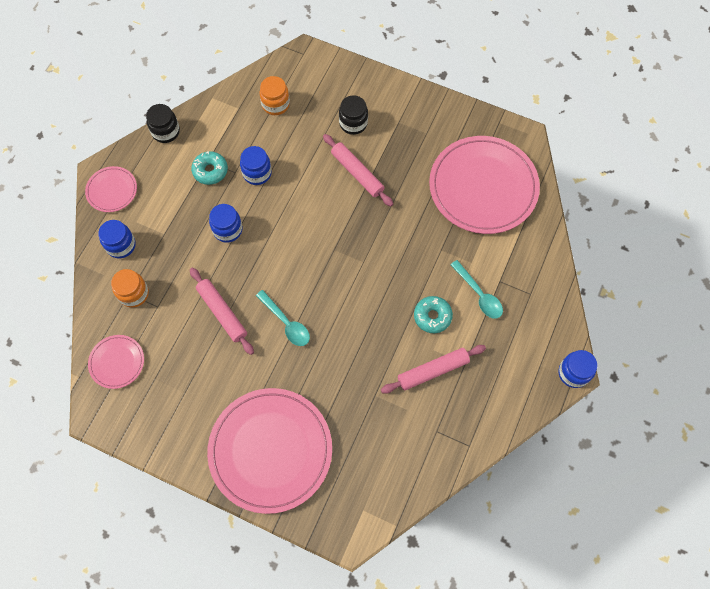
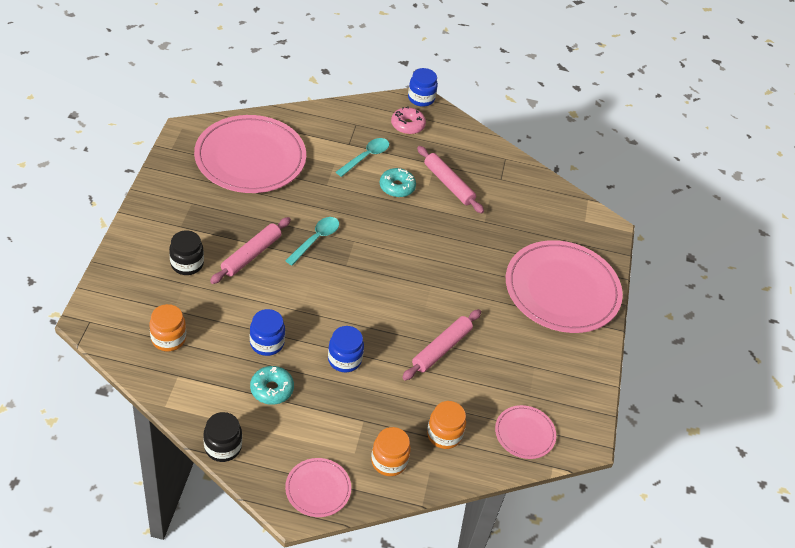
camera: 110 degrees left, 20 degrees down
blue jar [98,220,136,258] -> orange jar [371,427,411,476]
turquoise spoon [256,290,310,346] -> turquoise spoon moved to [285,217,339,265]
none -> pink donut [391,106,426,134]

